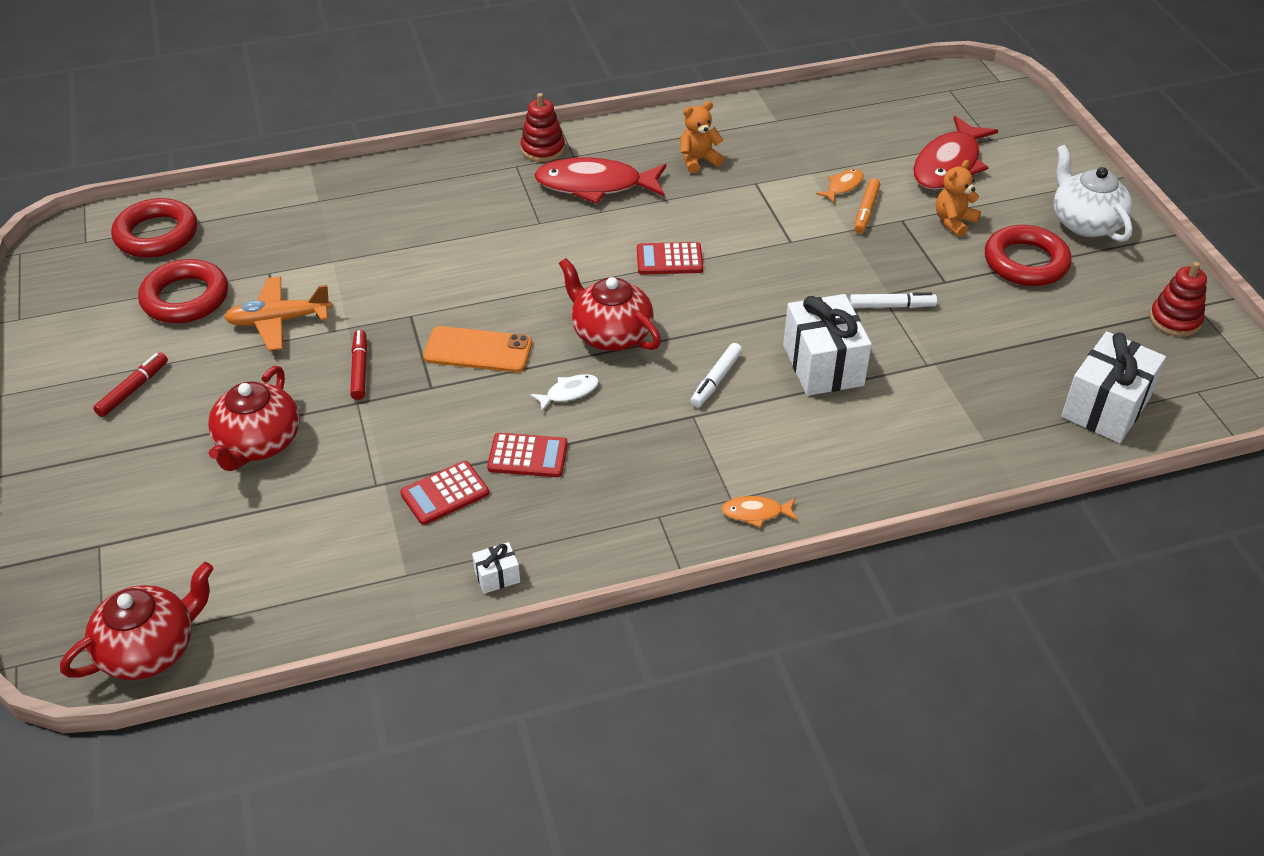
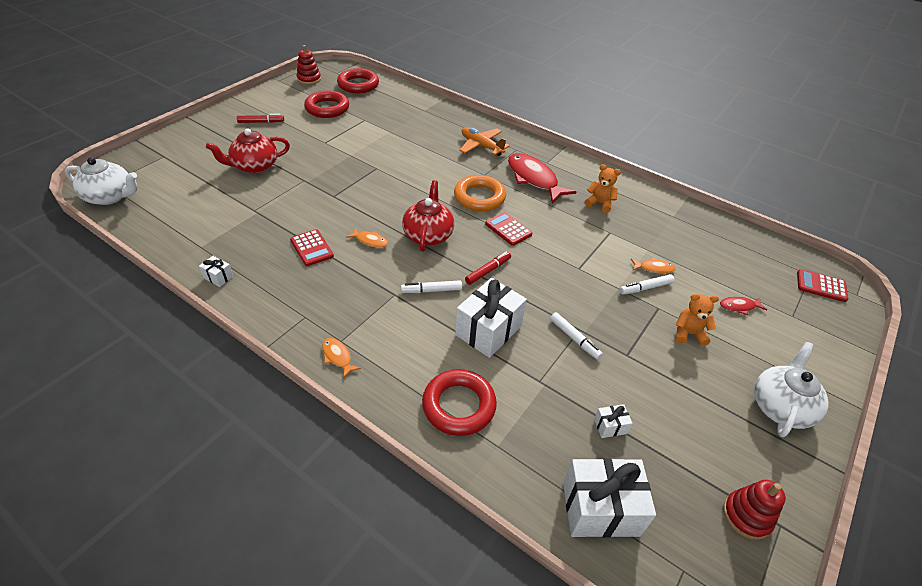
camera: 50 degrees right, 0 degrees up
red teapot [60,562,214,680] -> white teapot [65,157,137,205]
orange plane [224,276,332,351] -> orange plane moved to [459,127,510,156]
red marker [350,330,367,400] -> red marker moved to [465,252,511,285]
red calculator [400,461,489,525] -> red calculator moved to [797,269,848,302]
orange phone [423,326,532,373] -> none
red stacking toy [521,93,565,162] -> red stacking toy moved to [297,45,321,85]
white fish [530,374,599,411] -> orange fish [346,228,388,248]
orange marker [854,178,880,233] -> white marker [620,274,674,295]
red fish [913,116,998,190] -> red fish [720,297,767,315], size x0.45
red ring [985,225,1072,286] -> red ring moved to [422,369,497,436]
none -> orange ring [454,175,506,211]
none -> white gift [594,404,633,438]

